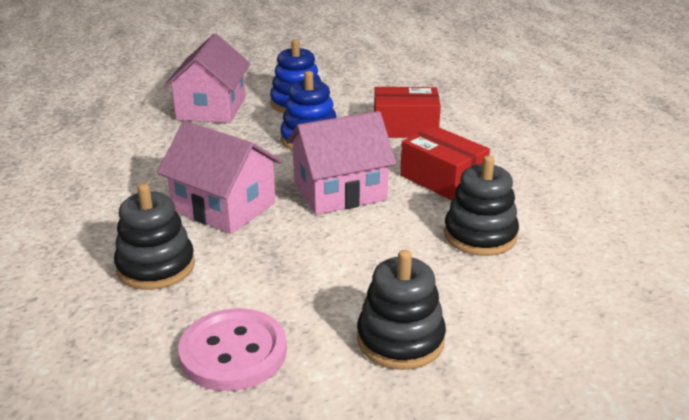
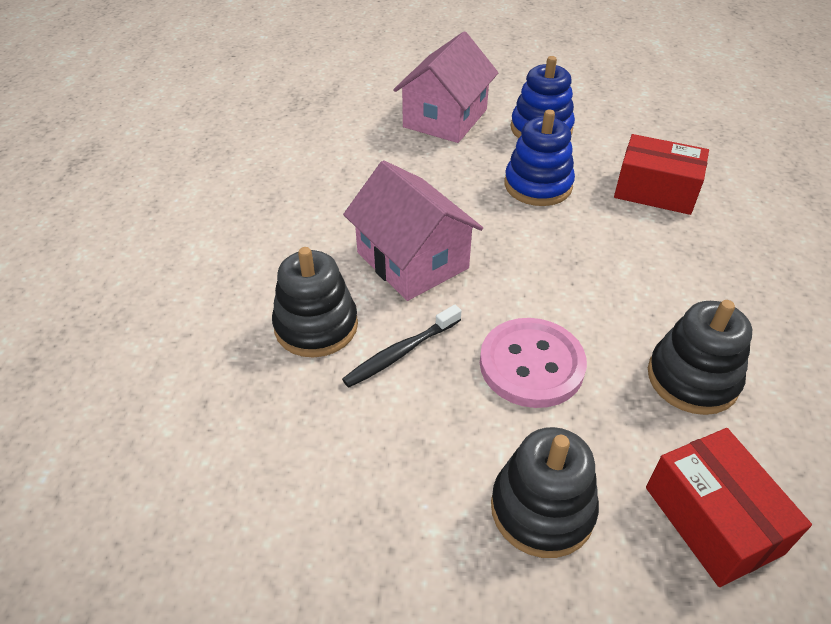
camera: 20 degrees right, 15 degrees up
pink button [178,308,287,391] -> pink button moved to [480,318,587,408]
pink house [286,111,396,215] -> none
red box [400,126,490,200] -> red box moved to [646,428,812,587]
none -> black toothbrush [342,305,461,388]

